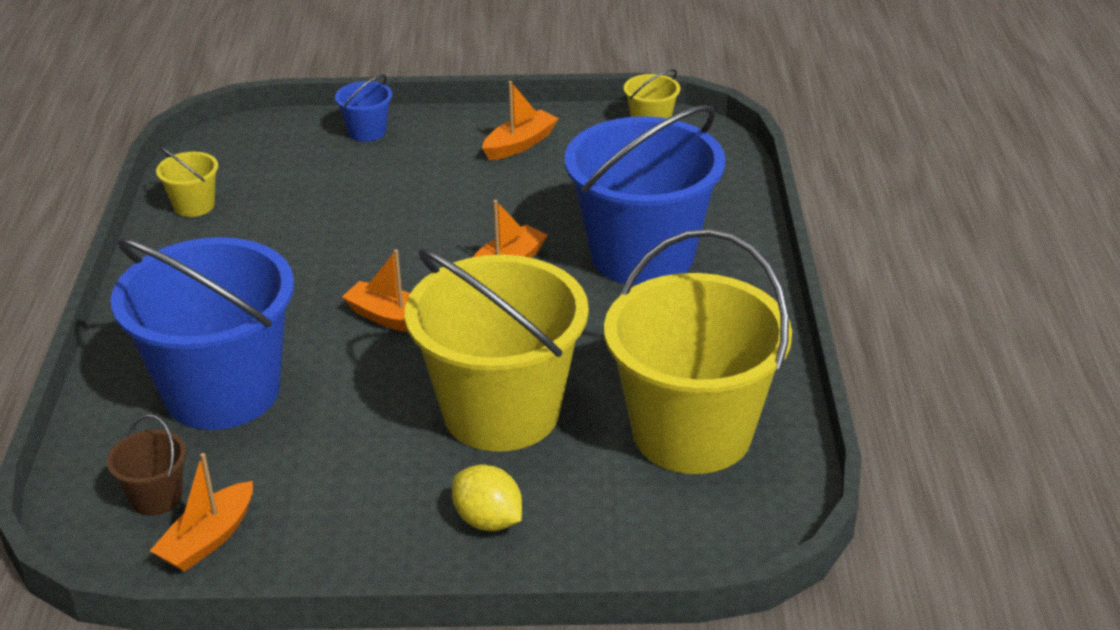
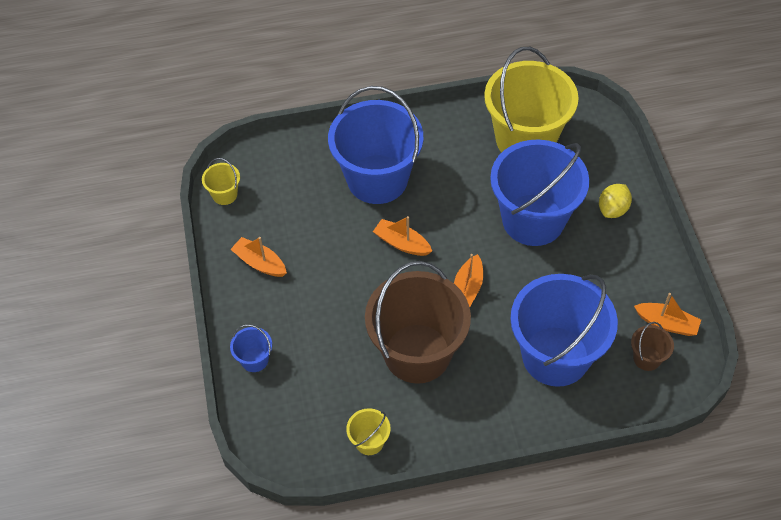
camera: 100 degrees left, 20 degrees up
yellow bucket [405,249,589,452] -> blue bucket [490,139,589,246]
none -> brown bucket [365,261,471,384]

